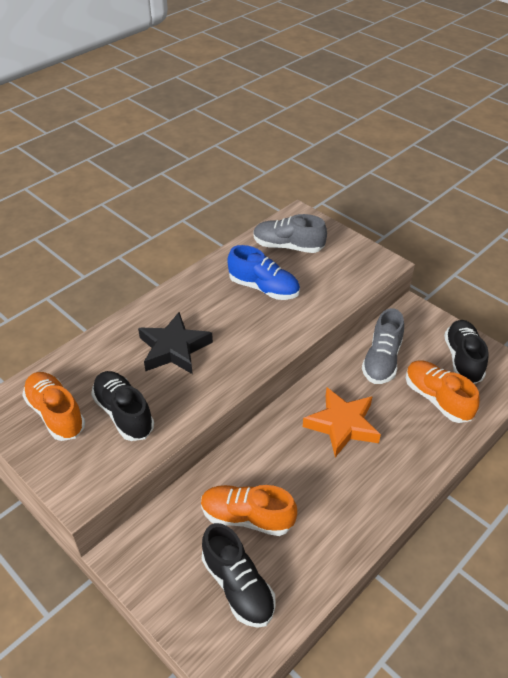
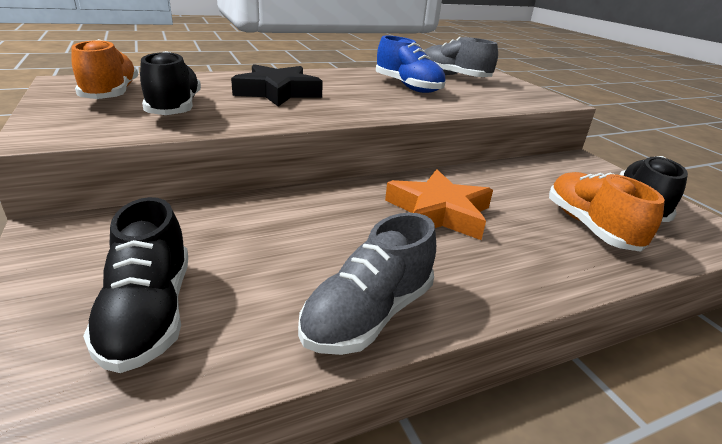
camera: 20 degrees right, 15 degrees down
orange shoe [201,485,297,536] -> none
grey shoe [362,308,404,384] -> grey shoe moved to [298,213,436,355]

